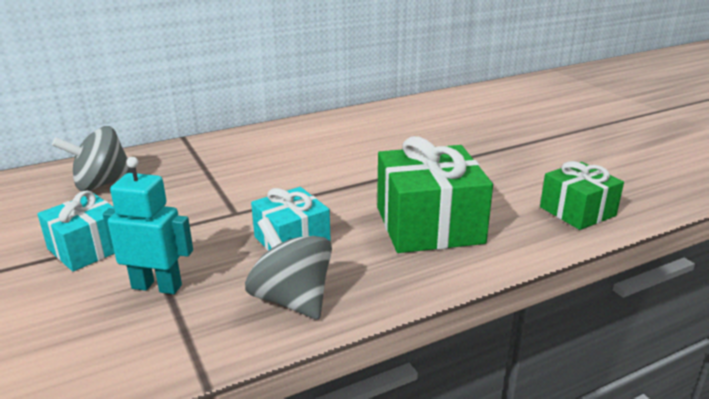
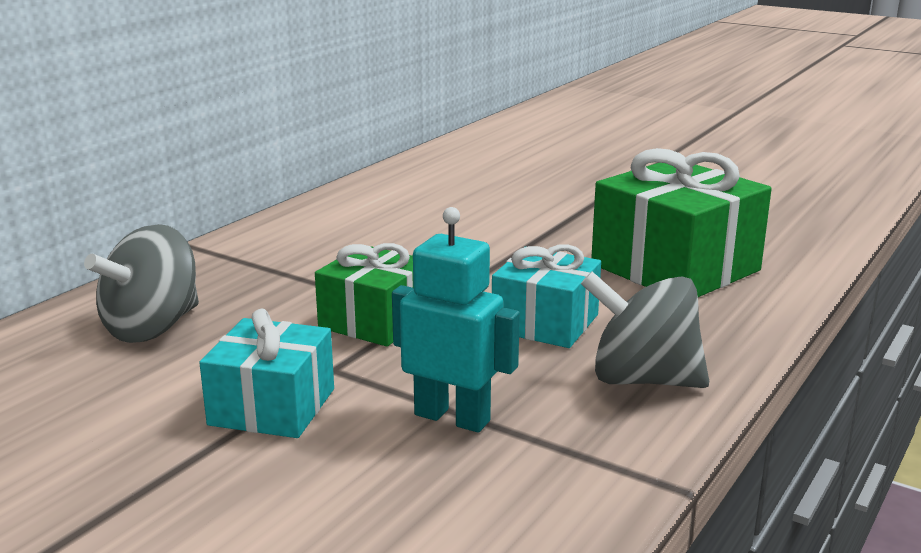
camera: 30 degrees left, 5 degrees down
turquoise robot [103,157,193,294] -> turquoise robot turned 45 degrees clockwise [392,207,520,432]
green gift [540,161,624,230] -> green gift moved to [315,243,413,347]

